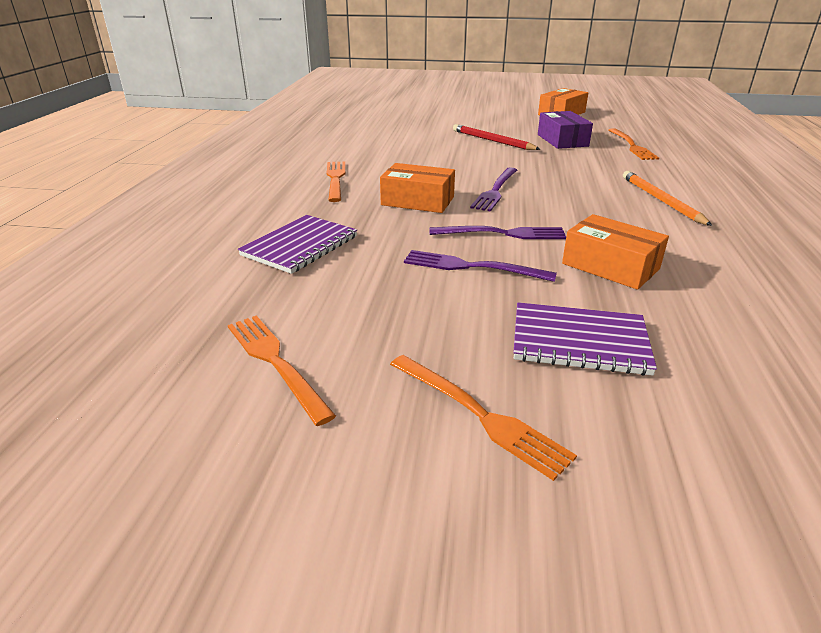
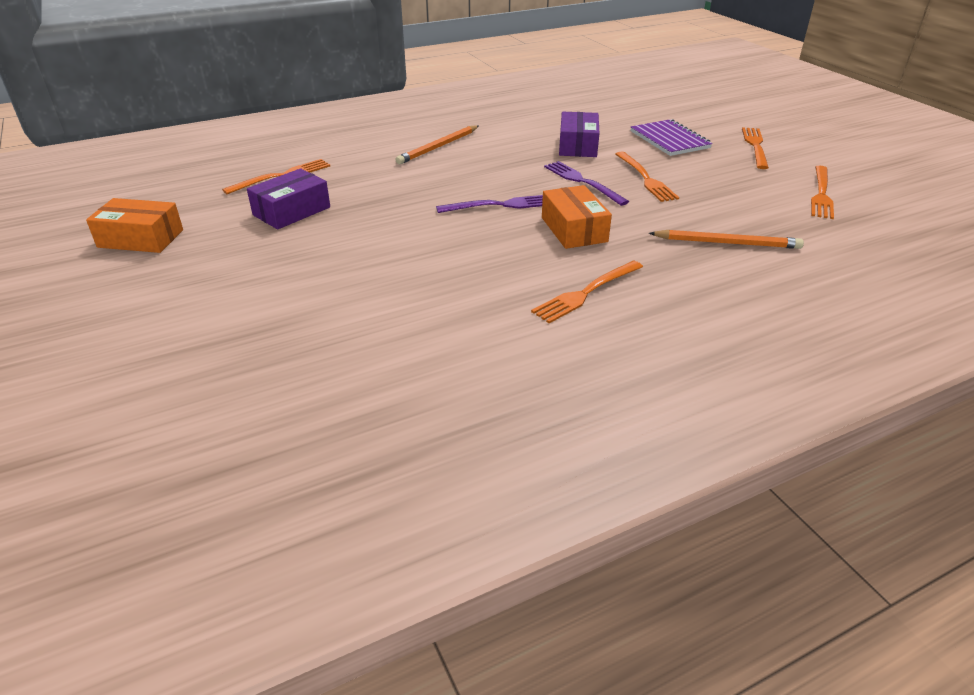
camera: 125 degrees left, 5 degrees up
purple notebook [238,215,357,274] -> orange pencil [649,230,804,249]
purple fork [404,250,557,282] -> orange fork [615,152,679,202]
red pencil [453,124,541,150] -> none
orange box [562,214,669,290] -> purple box [559,112,599,157]

